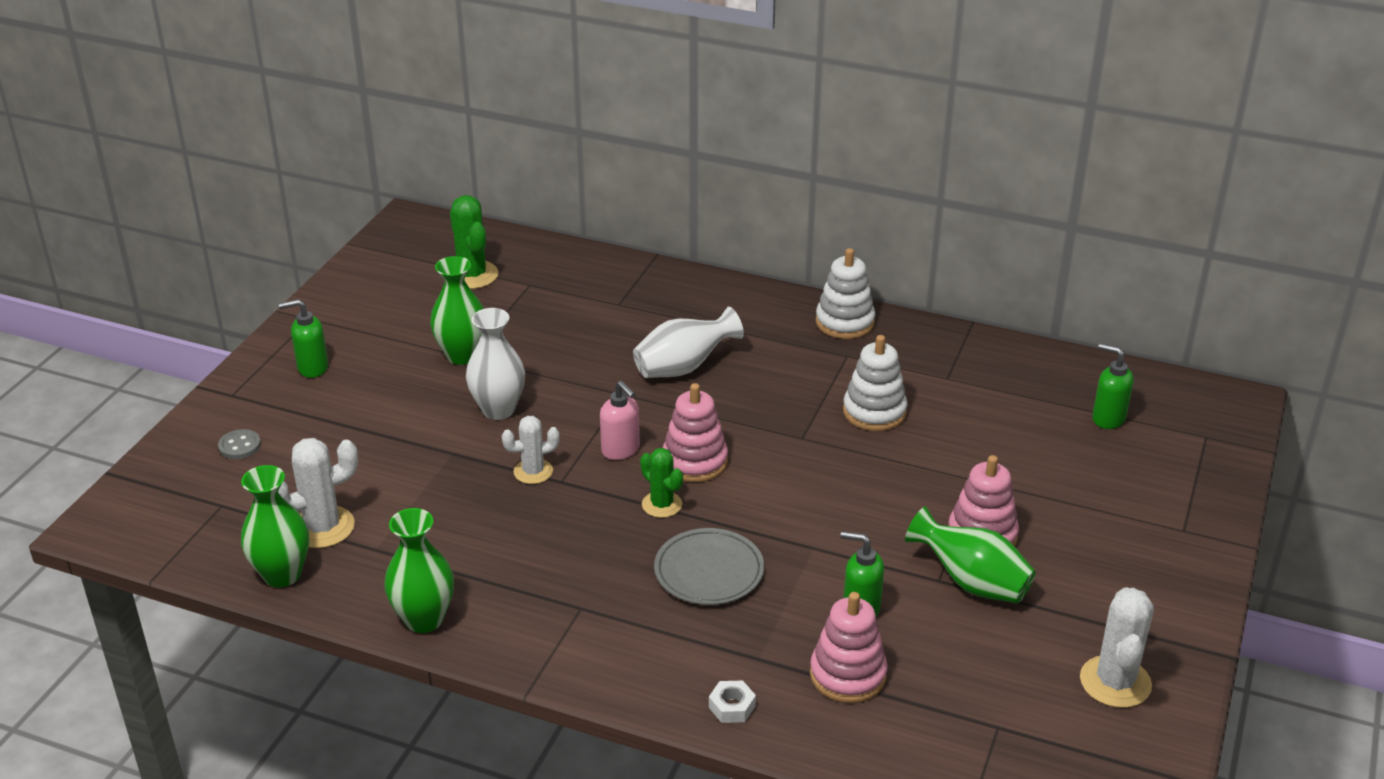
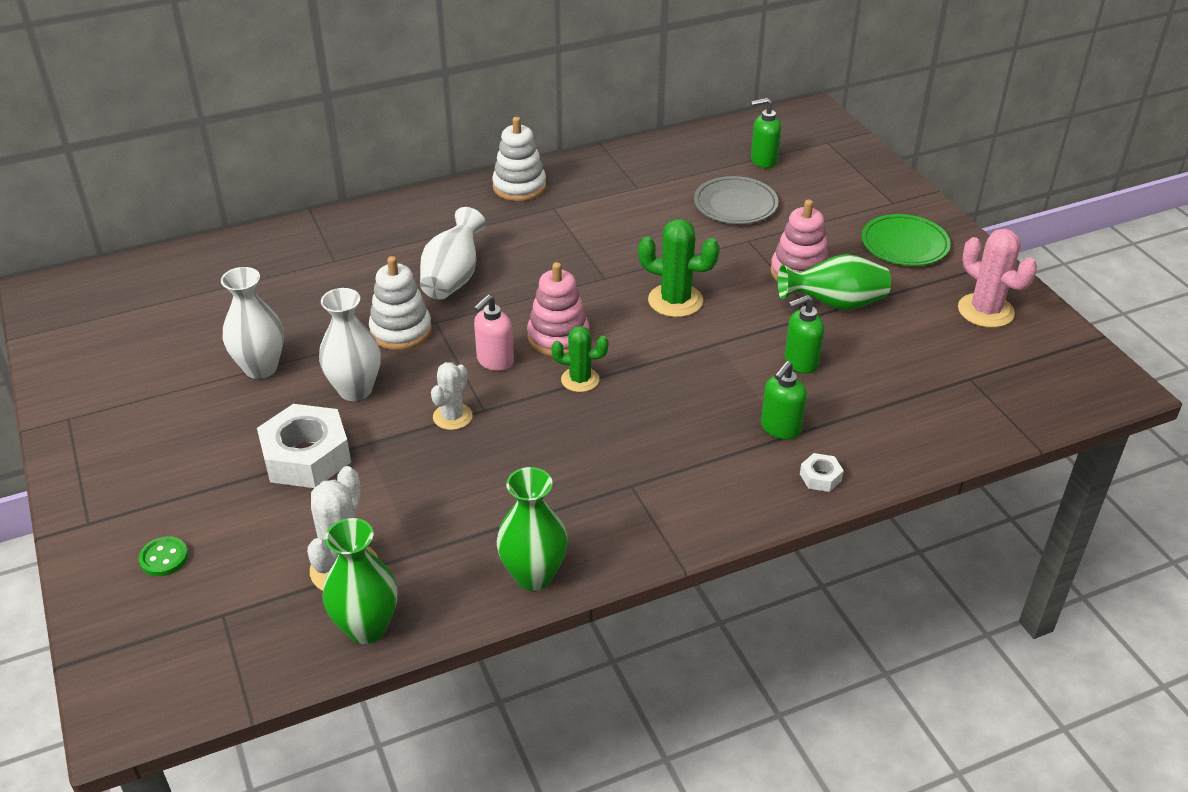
camera: 45 degrees left, 5 degrees up
grey button [218,429,261,459] -> green button [139,536,188,576]
green soap dispenser [279,299,328,378] -> green soap dispenser moved to [761,361,807,439]
green vase [430,256,484,365] -> white vase [221,267,284,379]
green cactus [450,195,498,289] -> green cactus moved to [638,219,720,317]
pink soap dispenser [600,381,640,460] -> pink soap dispenser turned 120 degrees clockwise [474,294,514,371]
grey plate [654,528,764,605] -> grey plate moved to [694,176,779,224]
pink stacking toy [810,592,888,703] -> none
white stacking toy [843,335,908,431] -> white stacking toy moved to [369,256,432,350]
white cactus [1080,587,1154,708] -> pink cactus [958,229,1037,328]
none -> white nut [257,404,351,488]
none -> green plate [861,214,951,266]

